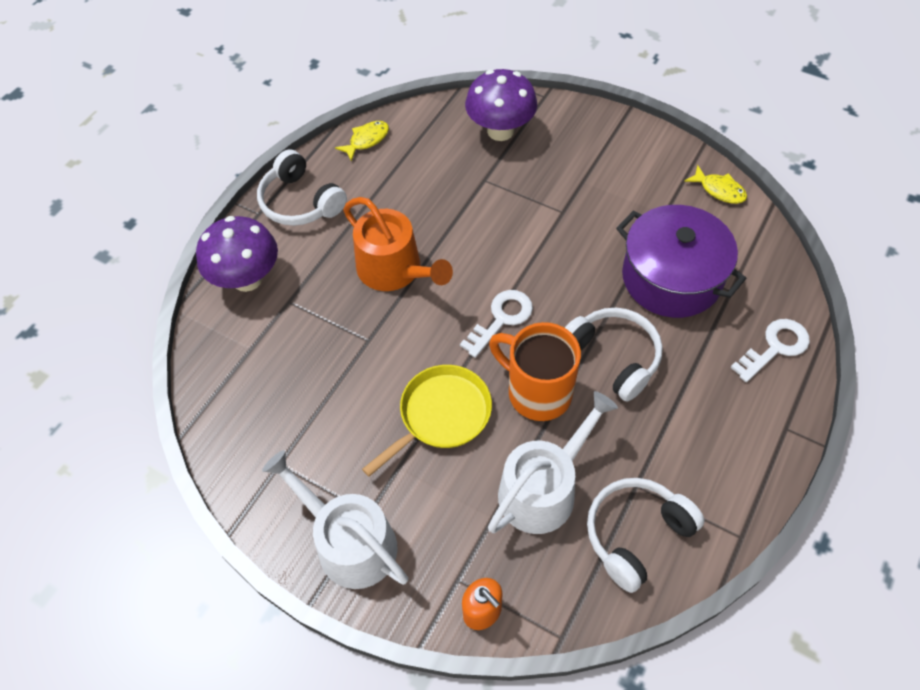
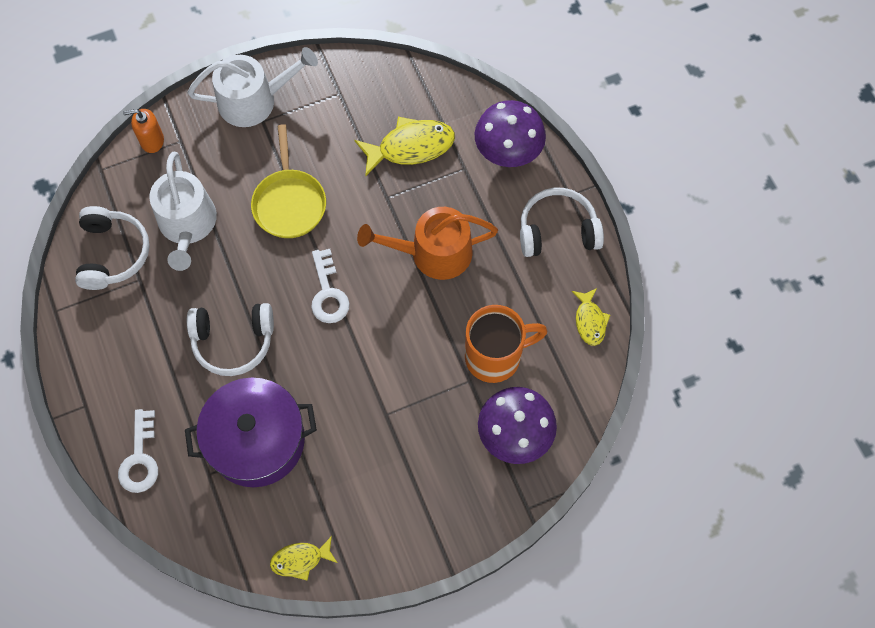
camera: 125 degrees right, 10 degrees up
orange mug [489,322,581,421] -> orange mug moved to [465,305,548,383]
none -> yellow fish [354,117,455,176]

